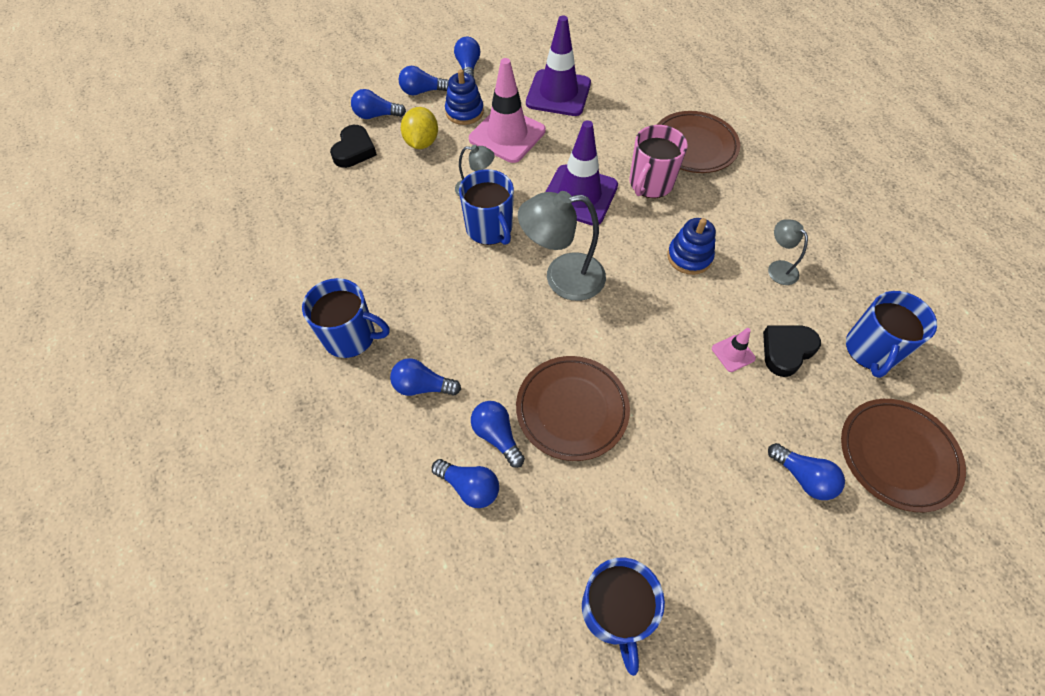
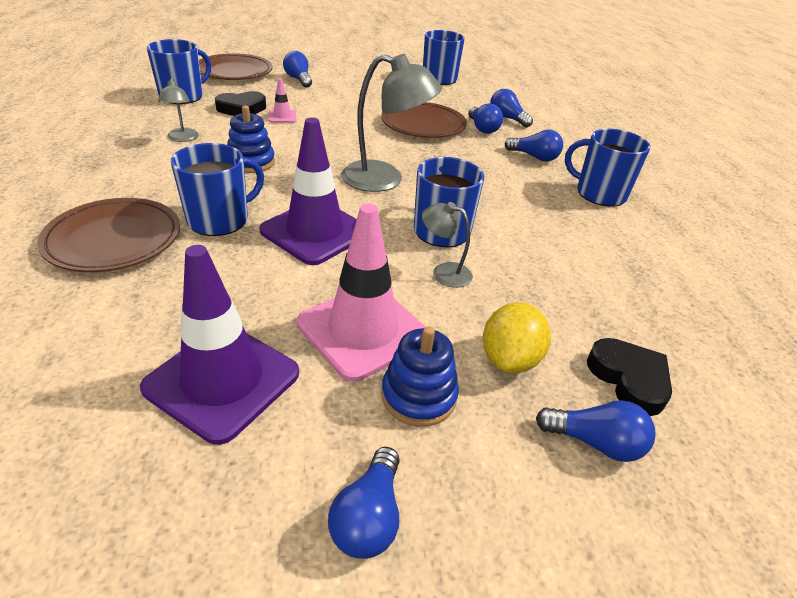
camera: 165 degrees left, 20 degrees down
black heart [330,125,377,168] -> black heart turned 120 degrees clockwise [587,338,672,416]
blue light bulb [399,66,449,95] -> none
pink mug [629,125,688,198] -> blue mug [171,143,264,236]

